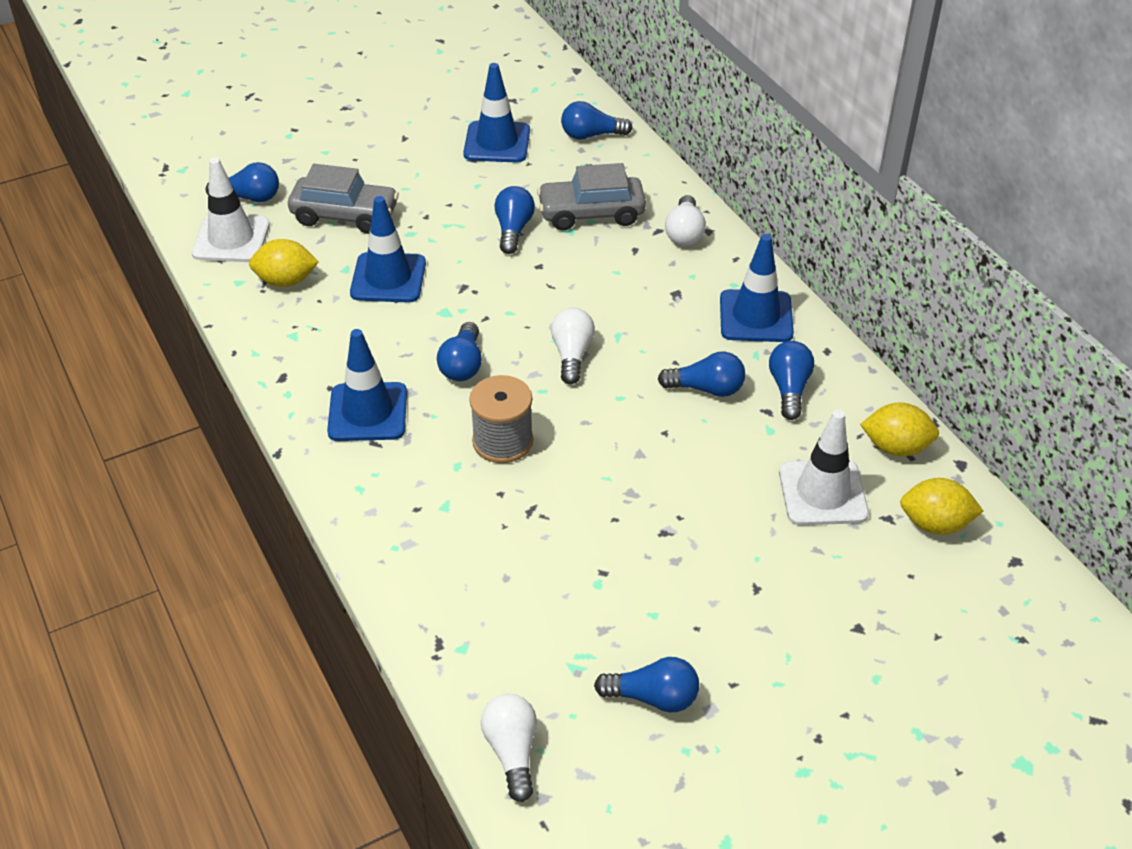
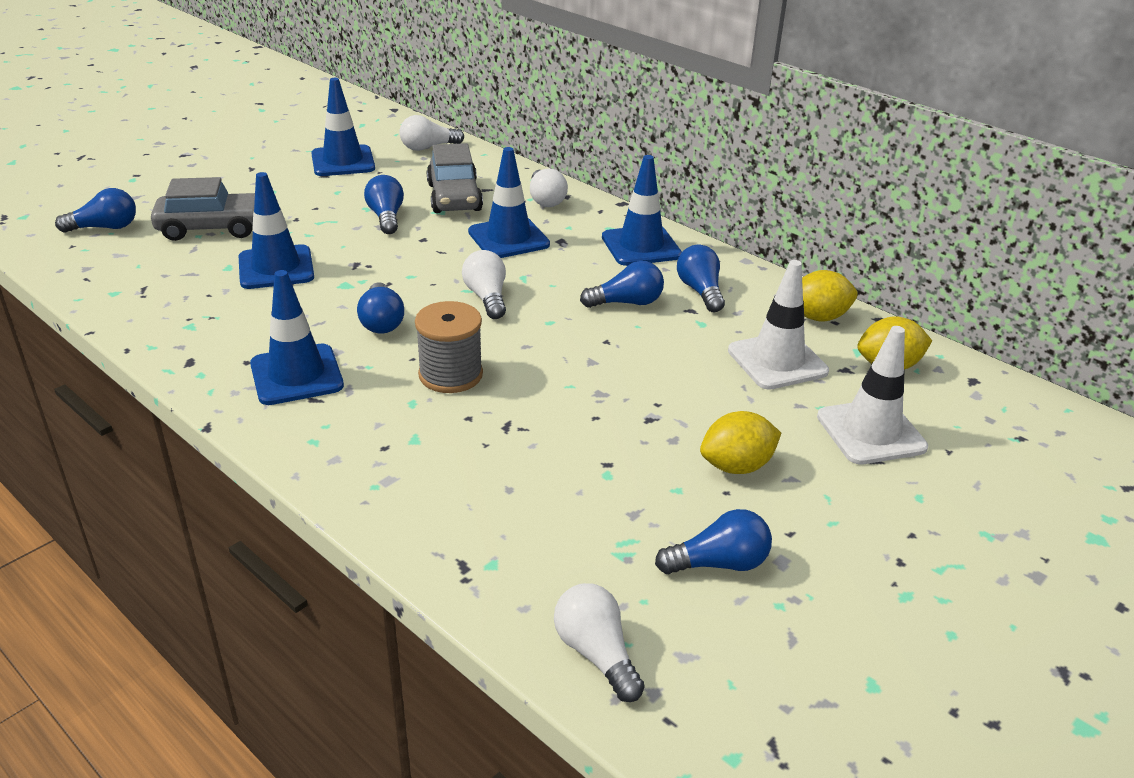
camera: 20 degrees left, 10 degrees down
white traffic cone [192,158,270,262] -> white traffic cone moved to [817,326,928,464]
yellow lemon [249,239,319,287] -> yellow lemon moved to [700,411,781,474]
grey car [537,163,646,230] -> grey car turned 75 degrees counterclockwise [427,143,483,213]
blue light bulb [561,101,633,140] -> white light bulb [399,115,464,151]
none -> blue traffic cone [468,147,550,258]

